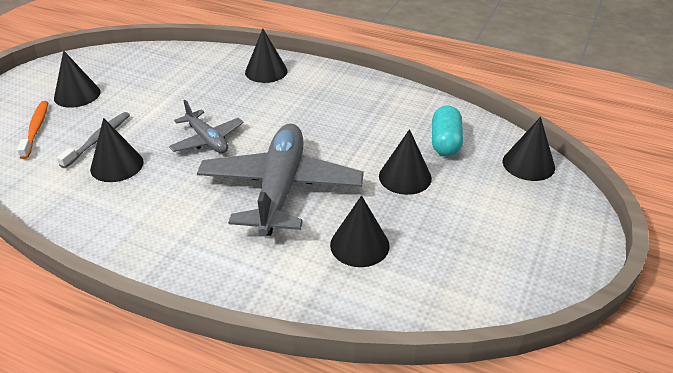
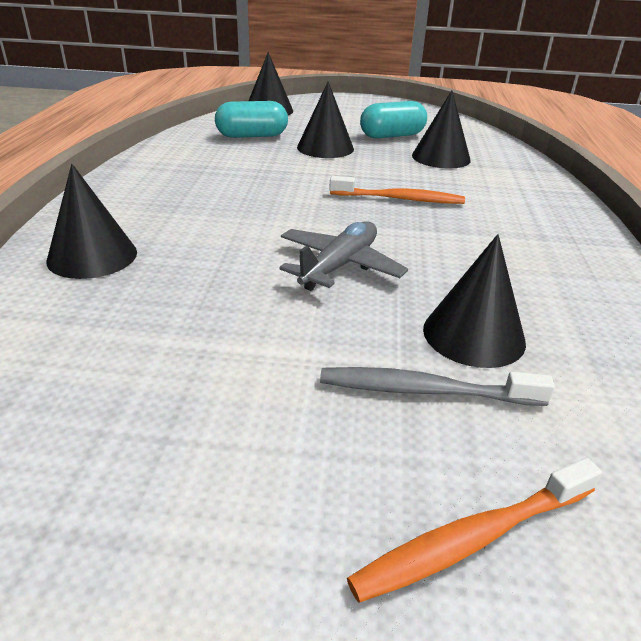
camera: 110 degrees left, 5 degrees down
black cone [54,50,101,108] -> none
grey plane [197,124,364,236] -> orange toothbrush [329,176,465,204]
none -> turquoise capsule [360,101,427,139]

